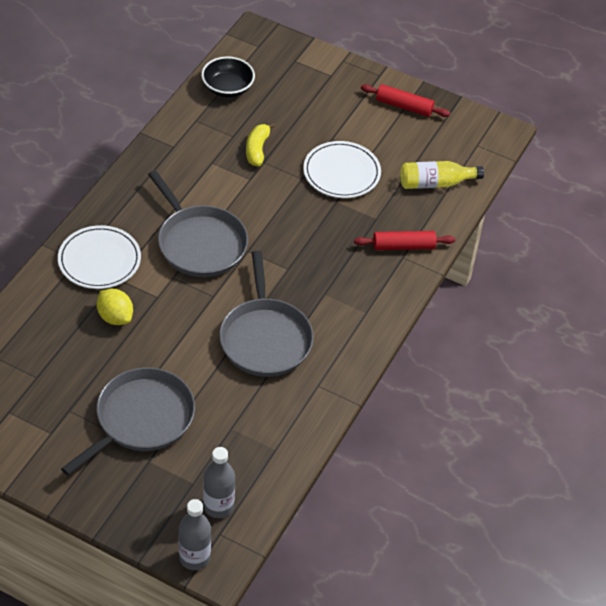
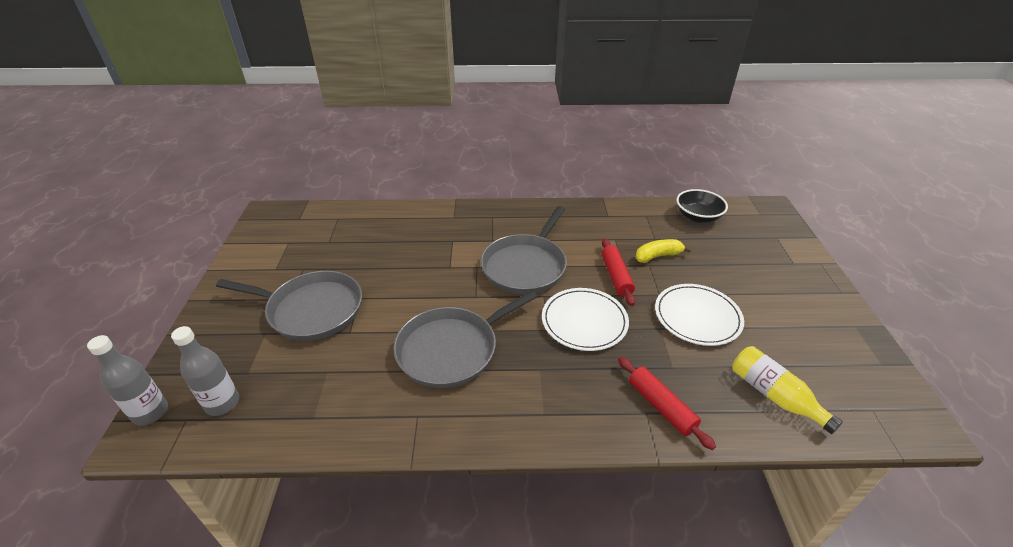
camera: 65 degrees right, 10 degrees down
white plate [58,225,141,289] -> white plate moved to [542,288,629,351]
yellow lemon [97,289,133,325] -> none
red rolling pin [361,84,450,117] -> red rolling pin moved to [601,239,635,306]

